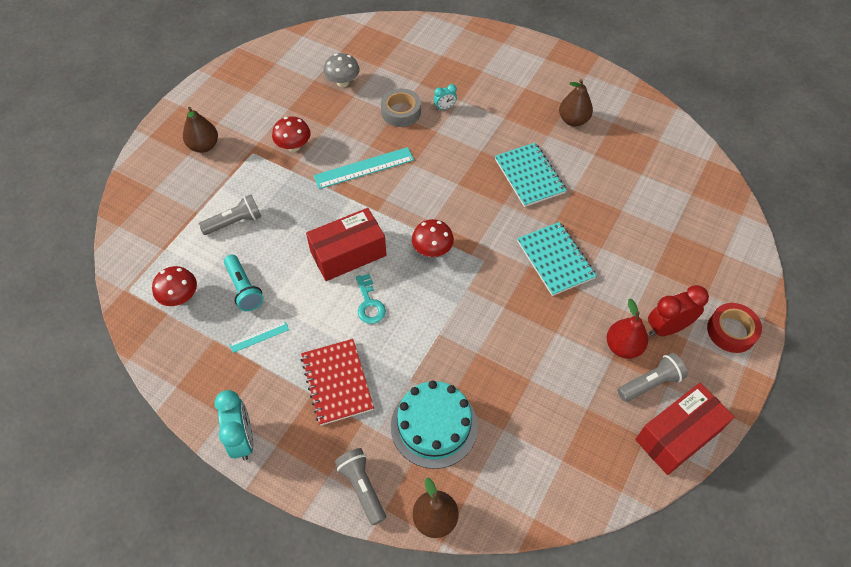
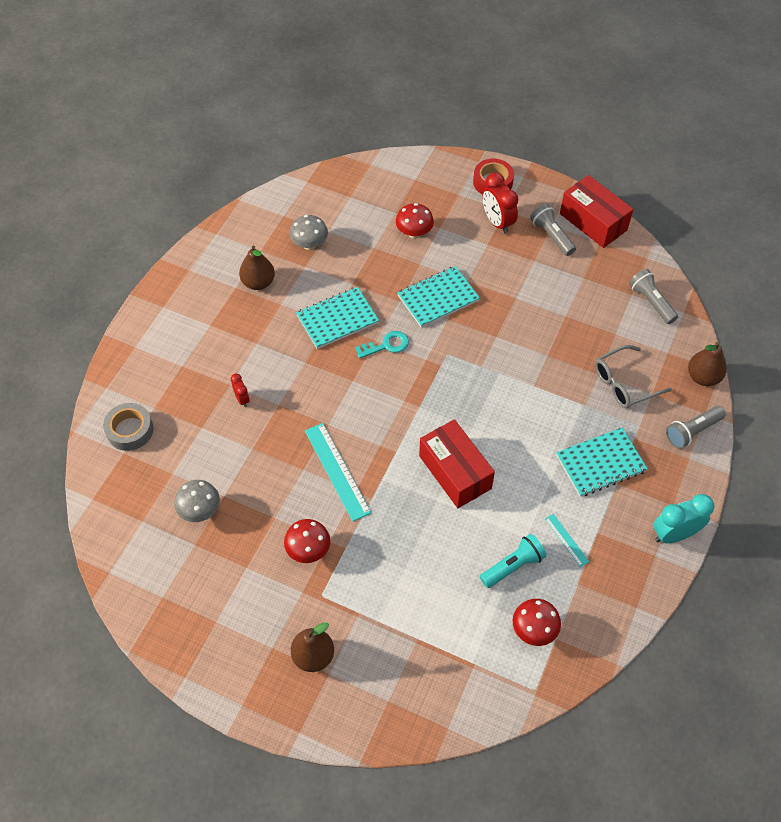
camera: 95 degrees left, 0 degrees up
grey flashlight [199,195,261,235] -> grey flashlight moved to [629,269,678,324]
red notebook [301,339,374,426] -> turquoise notebook [556,428,648,497]
turquoise key [356,274,386,324] -> turquoise key moved to [355,331,409,359]
grey tape [381,89,421,127] -> grey tape moved to [103,403,154,451]
turquoise cake [391,381,478,469] -> grey glasses [595,345,672,408]
red mushroom [412,219,454,257] -> red mushroom moved to [396,203,434,239]
turquoise clock [434,84,457,110] -> red clock [231,374,250,407]
red pear [607,298,648,359] -> none
none -> grey mushroom [289,215,328,250]

